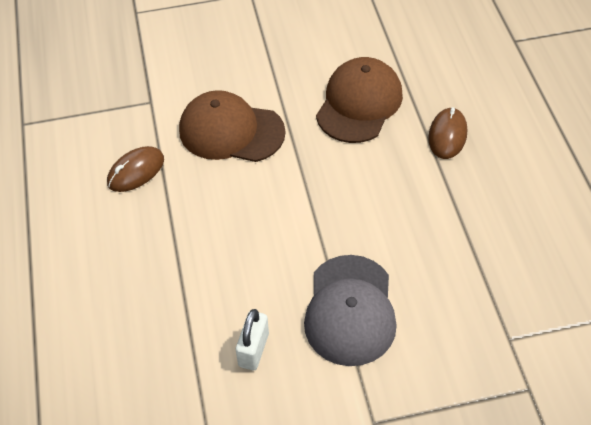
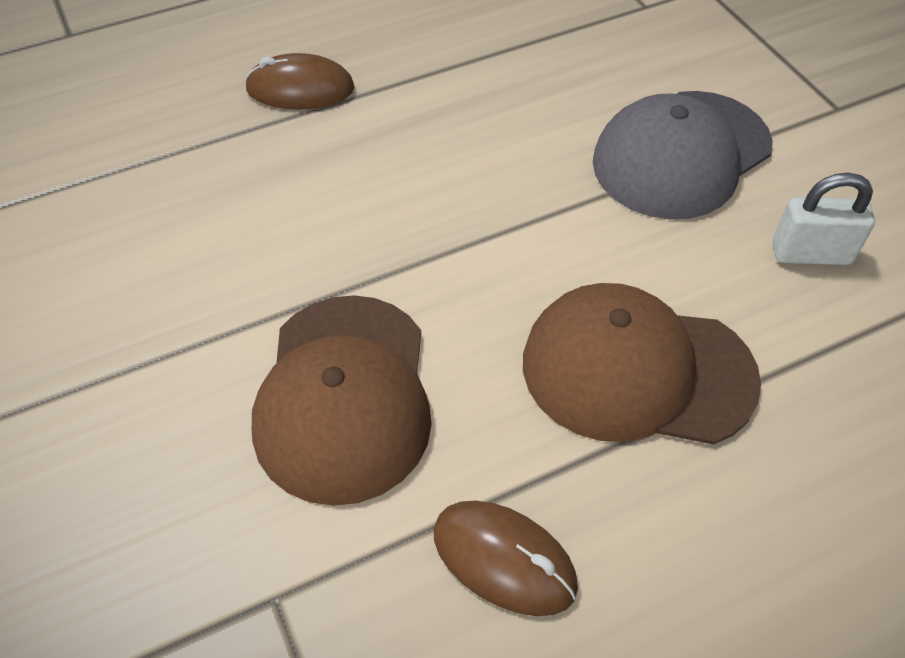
camera: 105 degrees left, 0 degrees up
grey cap [304,255,397,366] -> grey cap turned 150 degrees clockwise [593,91,773,219]
brown cap [316,57,403,143] -> brown cap moved to [523,283,761,445]

